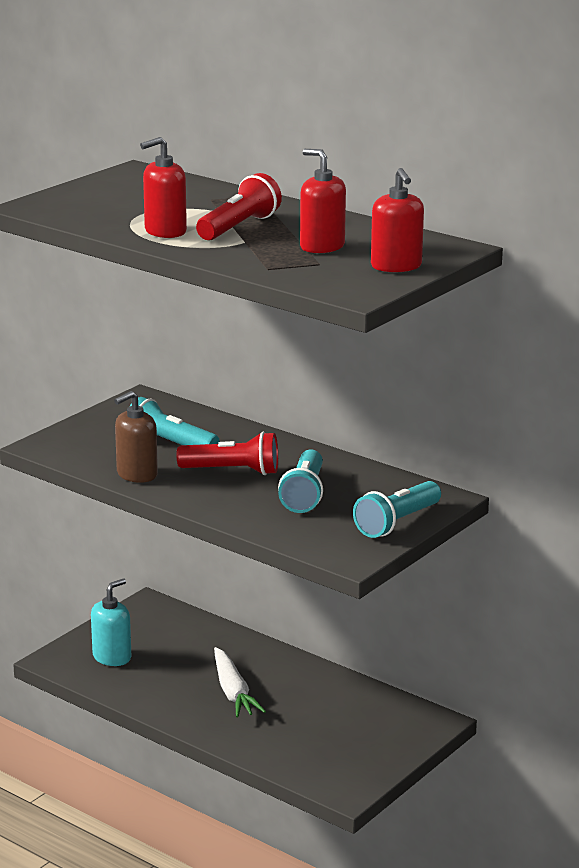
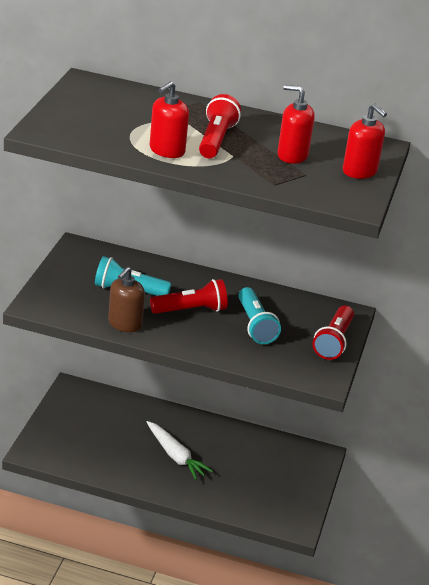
camera: 25 degrees left, 10 degrees up
turquoise soap dispenser [91,579,131,666] -> none
turquoise flashlight [353,481,441,538] -> red flashlight [313,306,354,360]

